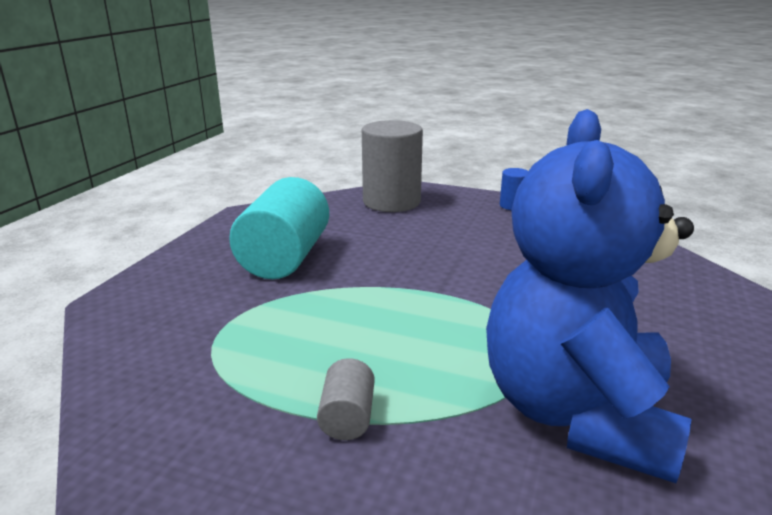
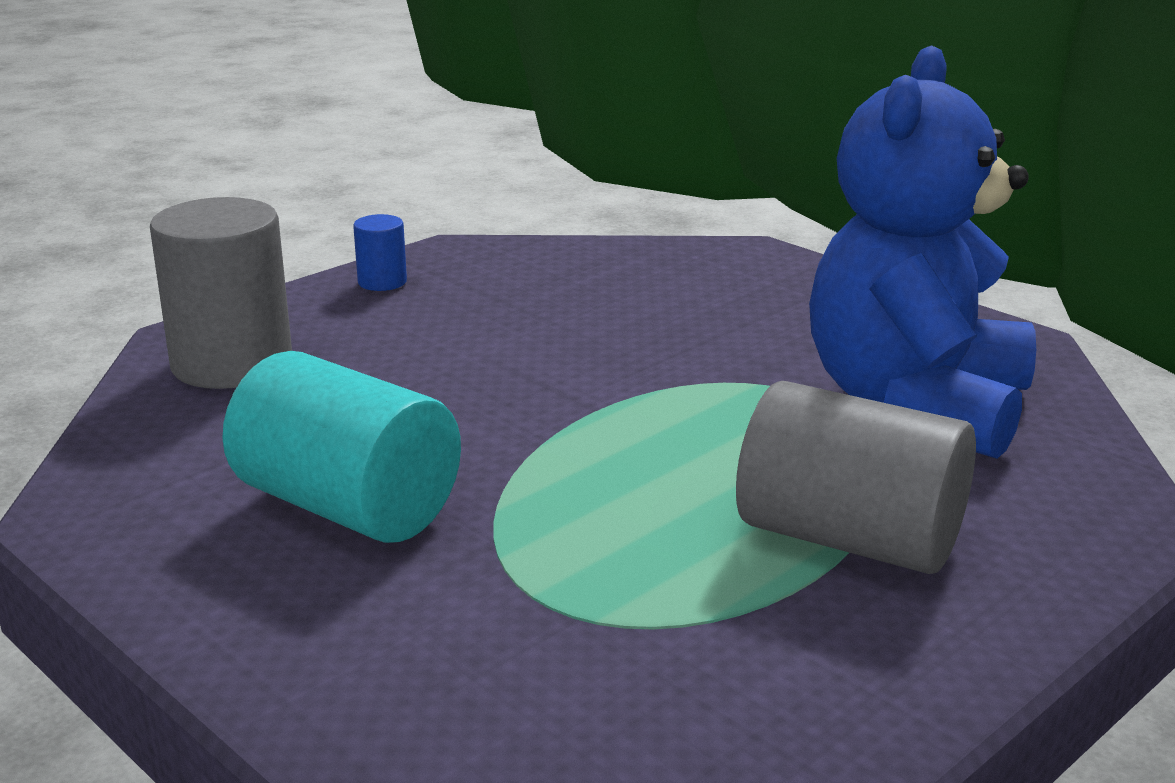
camera: 65 degrees left, 0 degrees up
grey cylinder [317,358,375,440] -> grey cylinder [736,381,976,574], size x2.16
blue teddy bear [486,109,694,483] -> blue teddy bear turned 75 degrees clockwise [809,45,1036,459]

